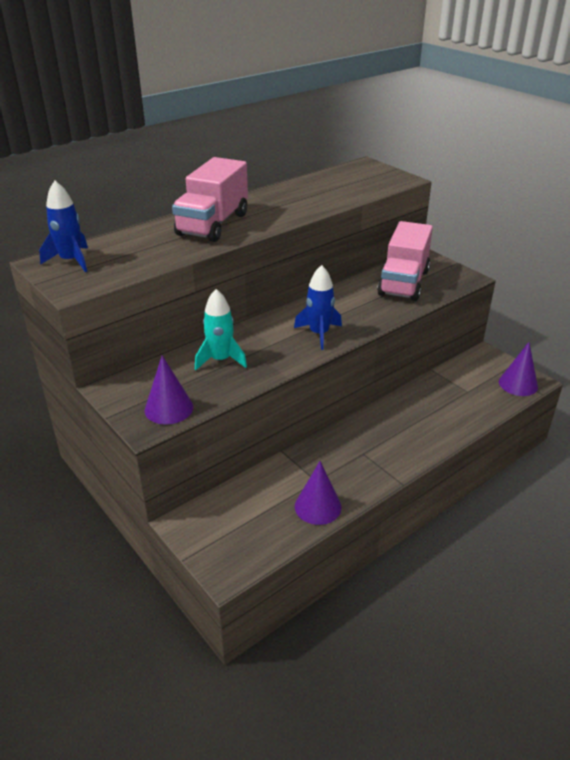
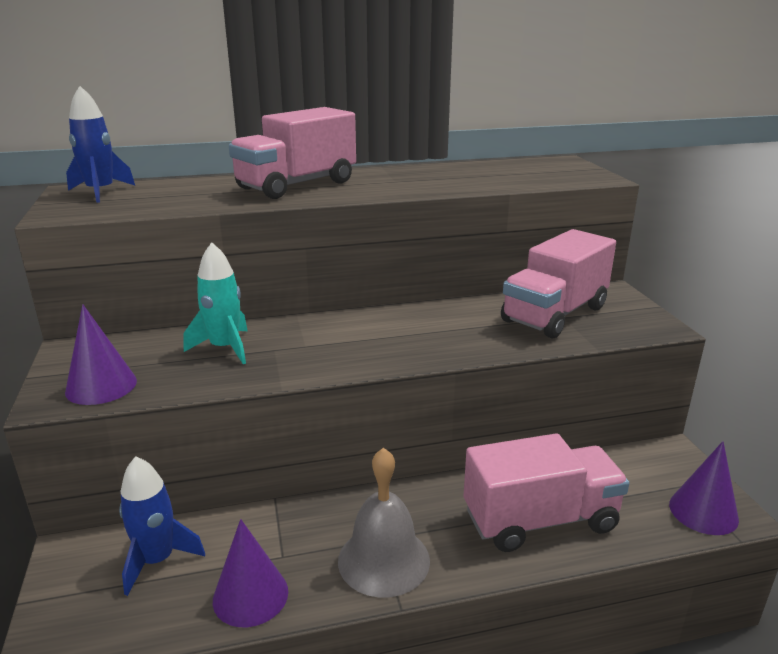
camera: 25 degrees right, 10 degrees down
blue rocket [294,265,342,350] -> blue rocket moved to [119,456,205,596]
none -> grey bell [338,447,430,598]
none -> pink truck [463,433,630,552]

